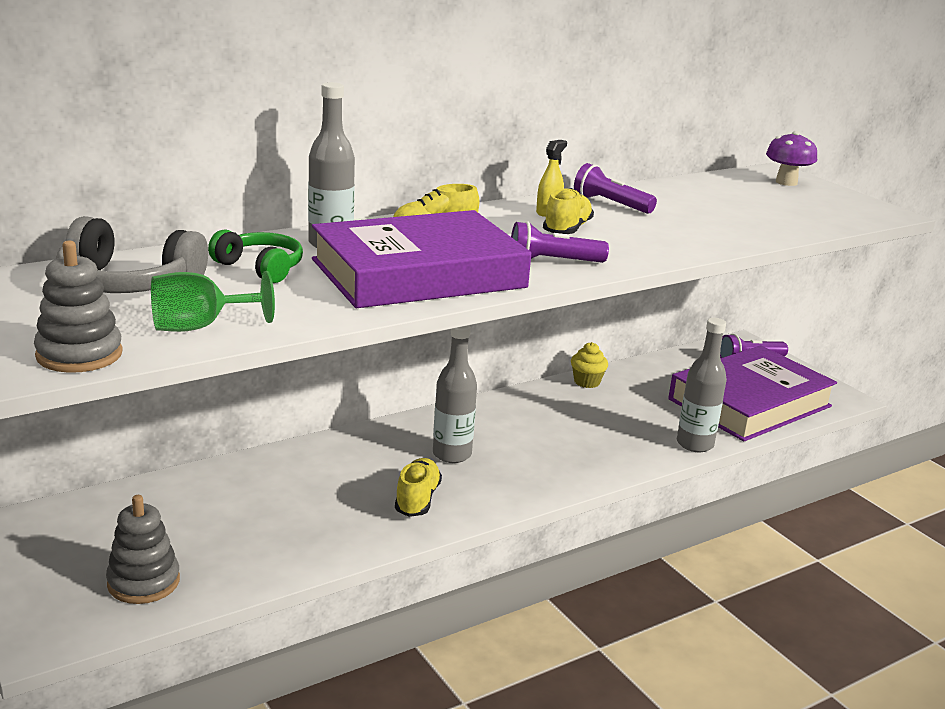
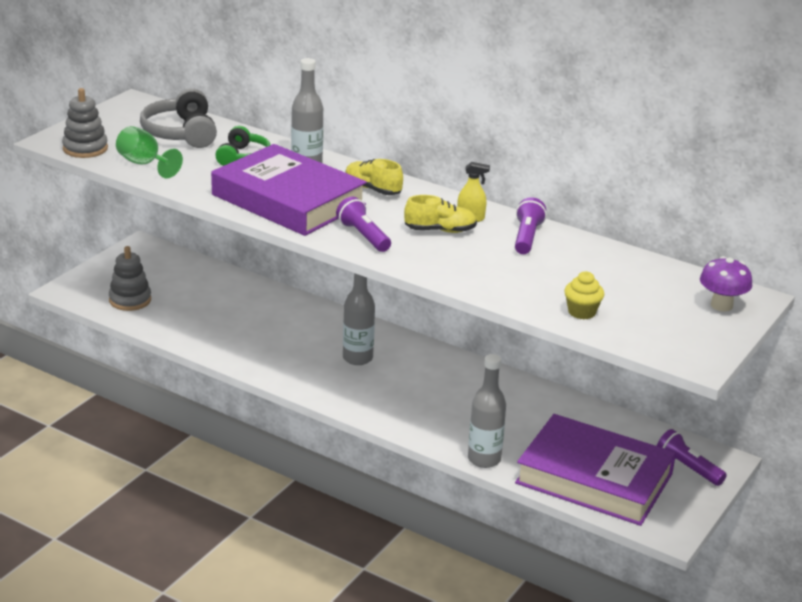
camera: 65 degrees right, 5 degrees up
yellow shoe [395,458,442,517] -> none
yellow cupcake [571,342,608,388] -> yellow cupcake moved to [564,271,604,319]

